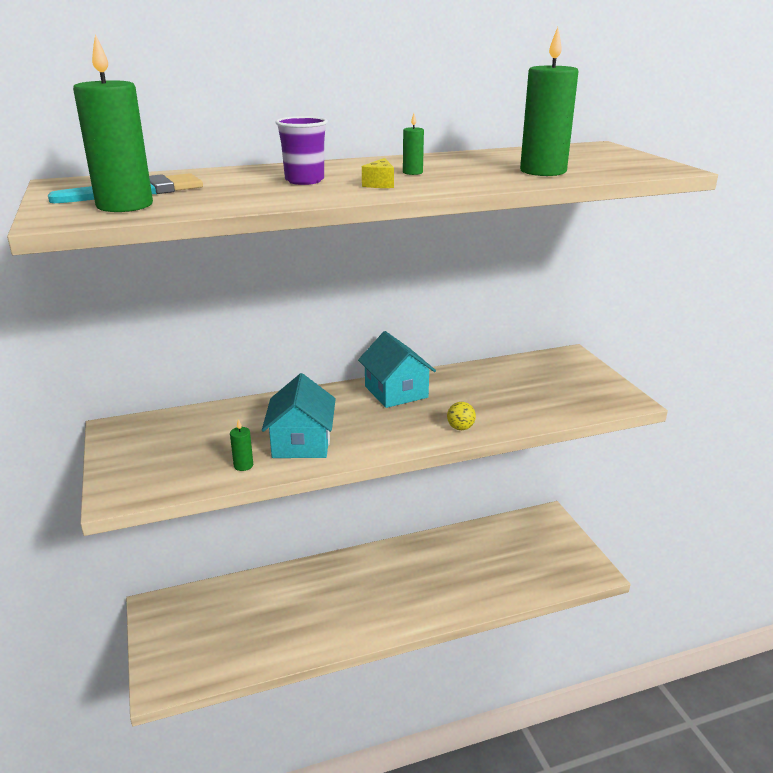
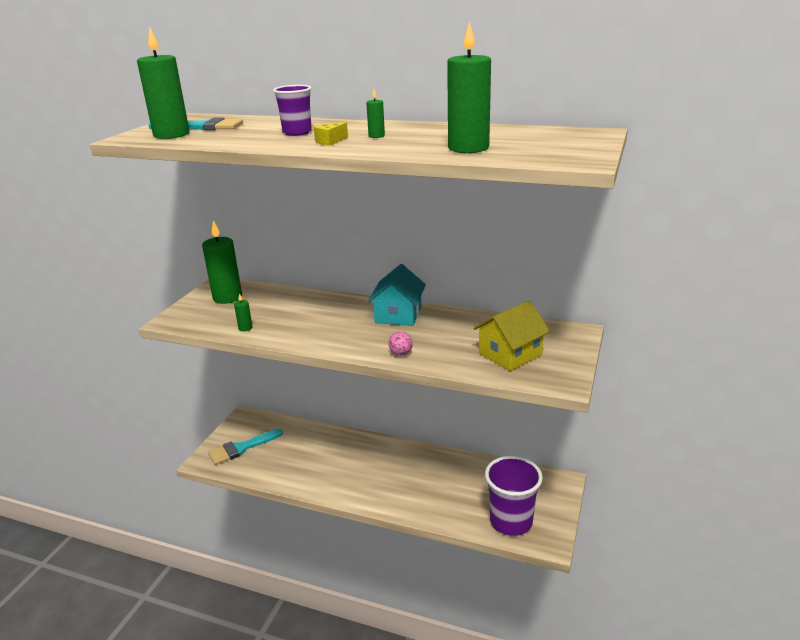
camera: 40 degrees right, 0 degrees up
turquoise house [262,373,336,458] -> none
yellow ball [447,402,476,430] -> pink ball [388,332,413,356]
none -> green candle [202,220,242,304]
none -> turquoise brush [208,429,283,465]
none -> yellow house [473,300,550,371]
none -> purple cup [485,456,543,536]

